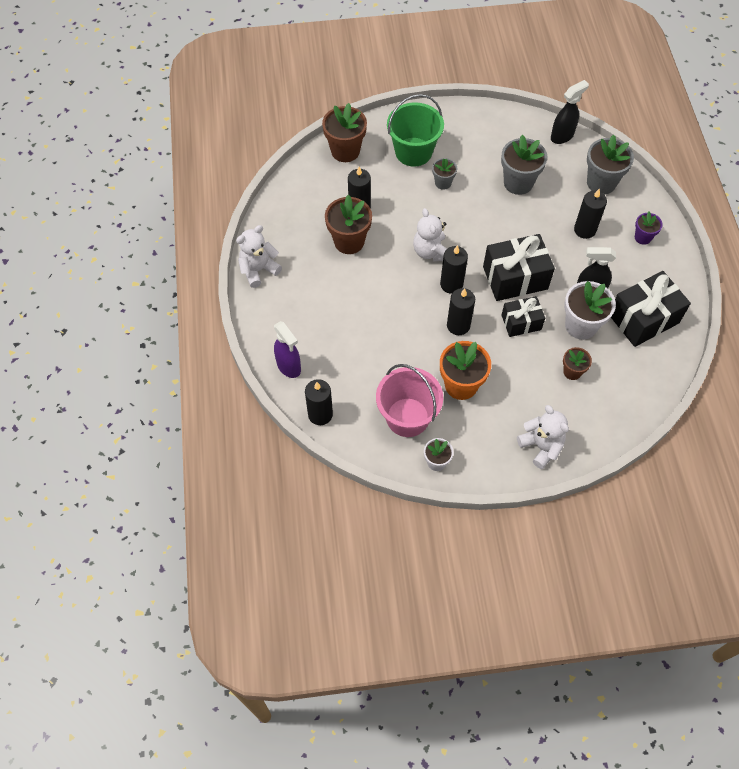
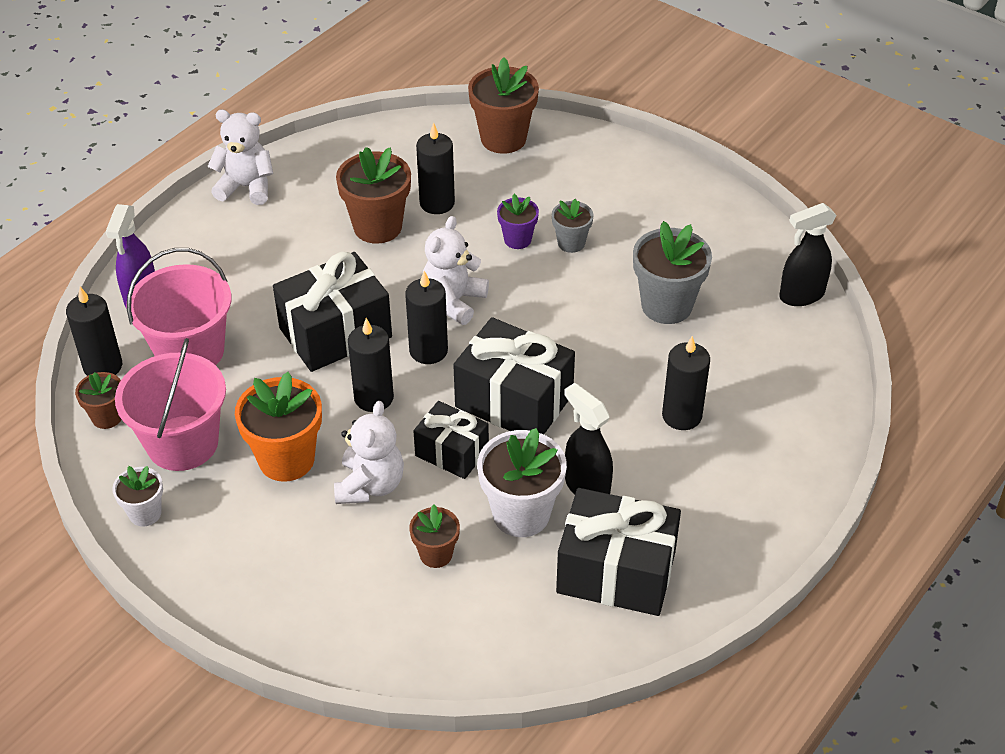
camera: 45 degrees right, 15 degrees down
green bucket [387,94,444,167] -> none
white teddy bear [517,405,569,469] -> white teddy bear moved to [334,401,404,504]
black spray bottle [551,80,589,144] -> black spray bottle turned 150 degrees clockwise [779,203,837,306]
grey flower pot [587,135,634,194] -> none
purple flower pot [635,212,663,245] -> purple flower pot moved to [497,194,539,249]
none -> brown flower pot [75,372,122,429]
none -> pink bucket [126,248,231,365]
none -> black gift [273,252,392,372]

